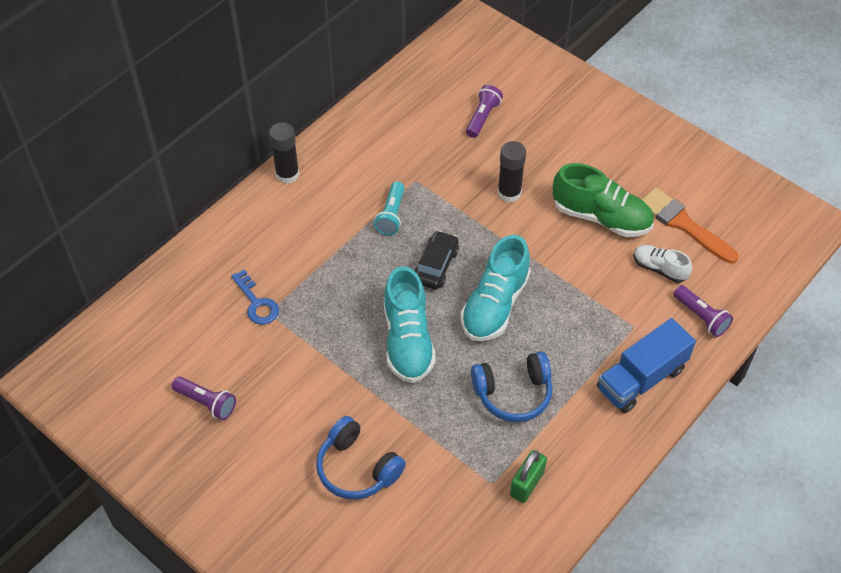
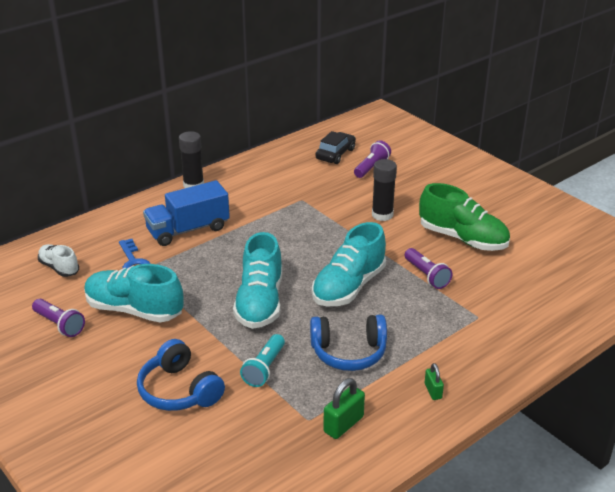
camera: 10 degrees right, 20 degrees down
turquoise flashlight [374,181,405,235] -> turquoise flashlight moved to [240,334,285,387]
black car [414,230,459,289] -> black car moved to [315,131,356,164]
blue truck [597,318,696,413] -> blue truck moved to [143,180,230,246]
white shoe [634,245,692,283] -> white shoe moved to [38,244,79,277]
orange brush [641,188,738,264] -> none
purple flashlight [673,285,733,337] -> purple flashlight moved to [405,248,452,289]
none -> turquoise shoe [84,264,183,322]
none -> green padlock [425,363,444,400]

